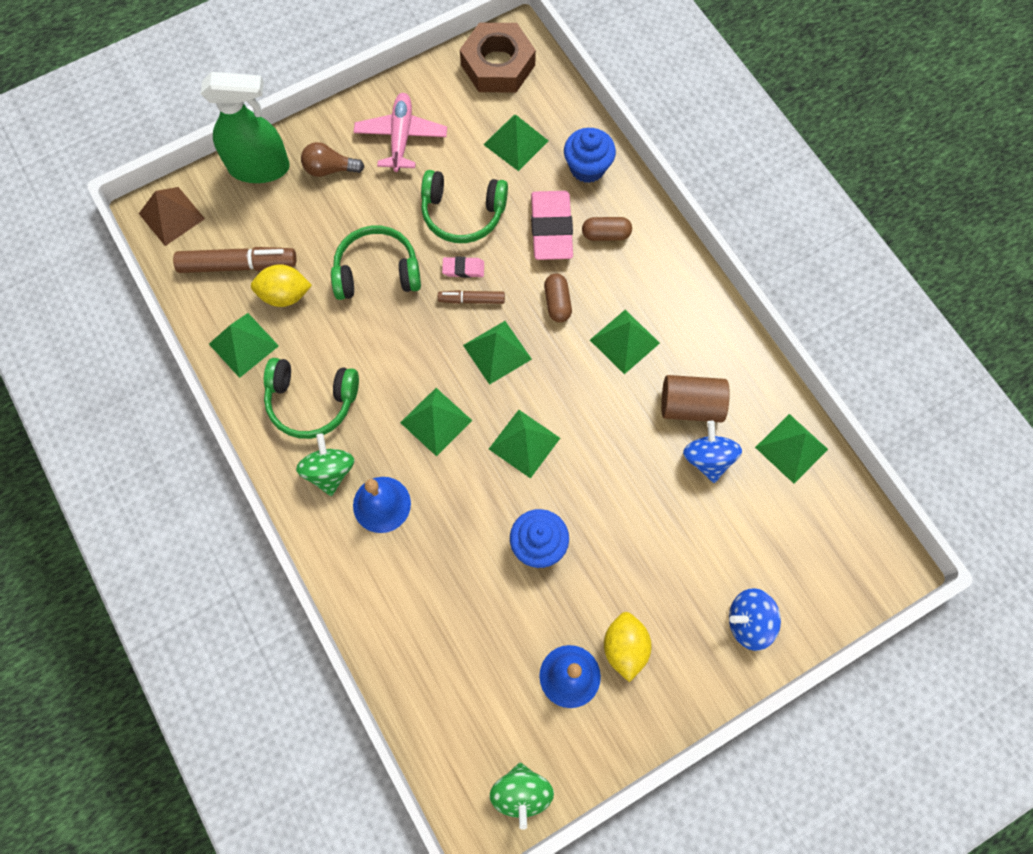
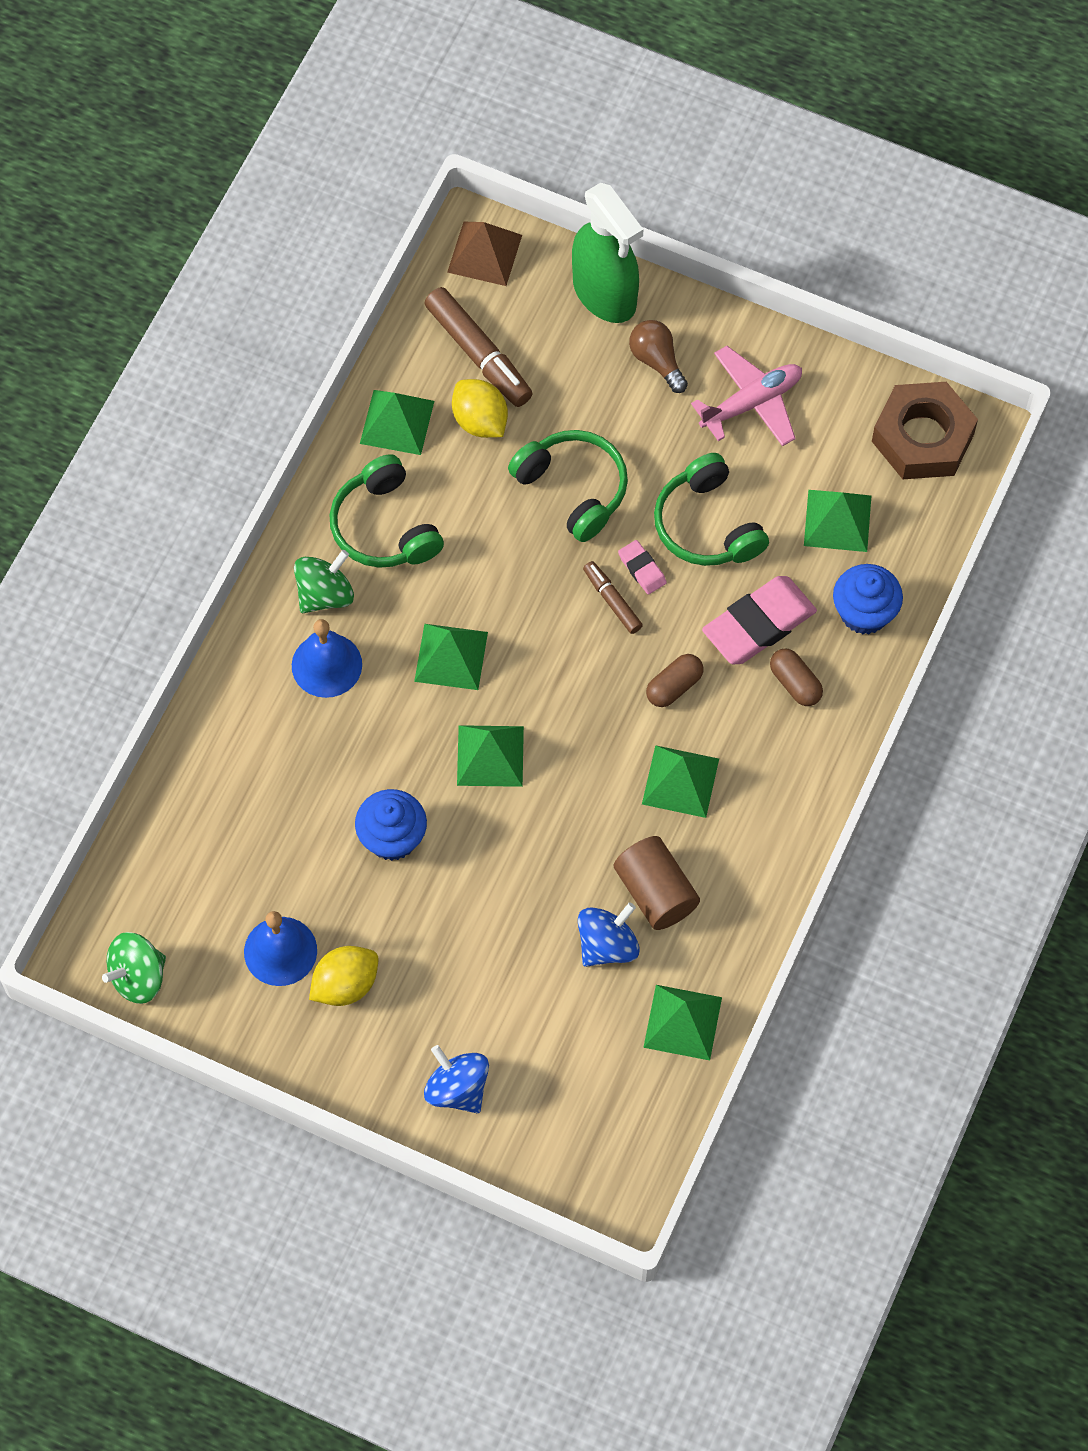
camera: 55 degrees right, 5 degrees down
green pyramid [463,321,532,385] -> none

